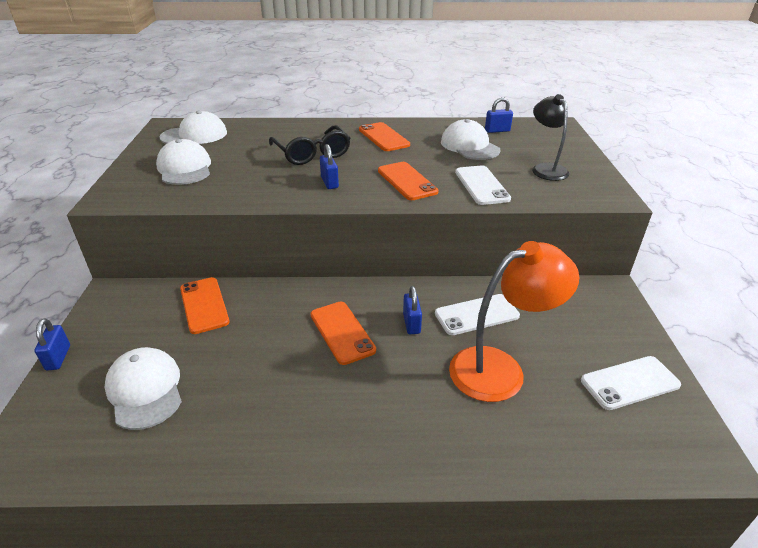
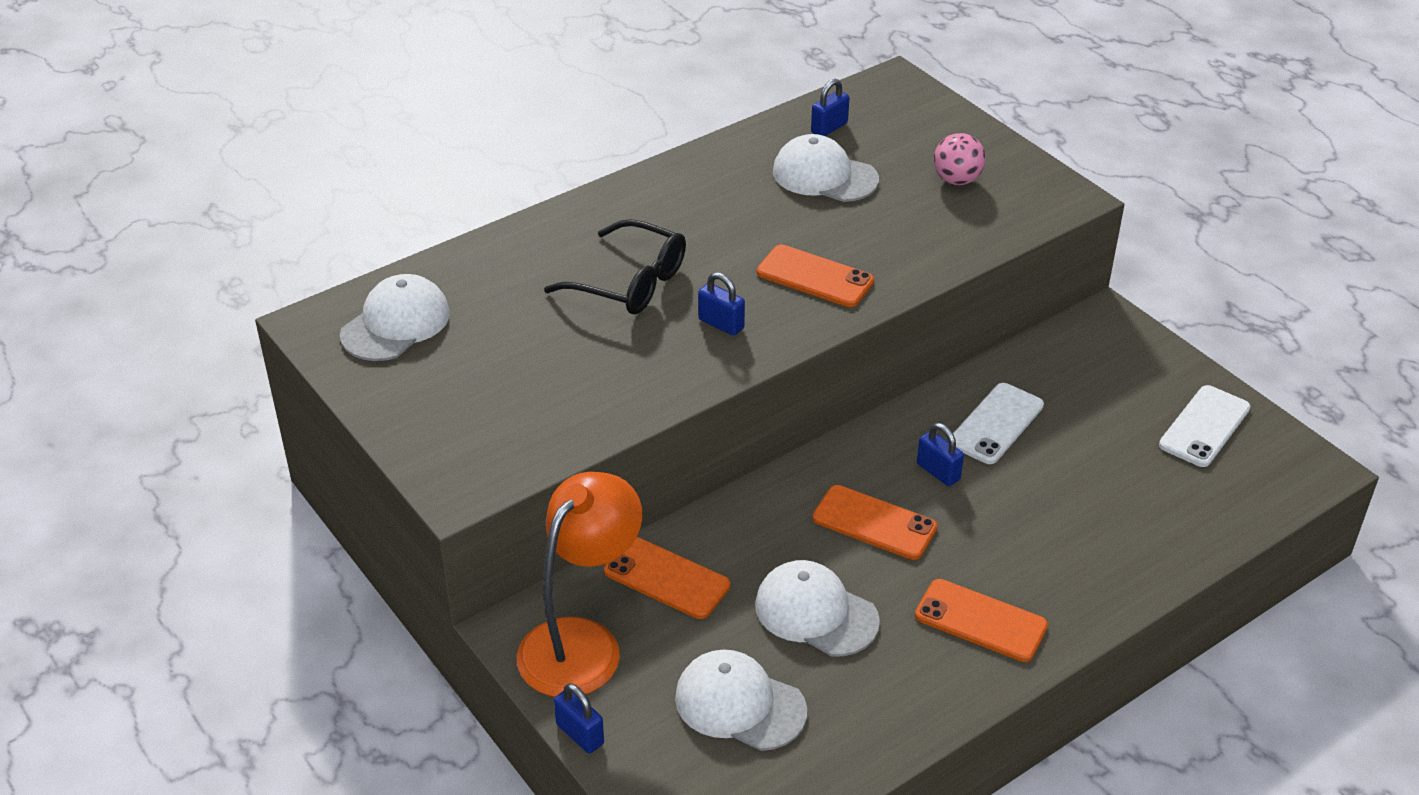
camera: 35 degrees left, 5 degrees up
white cap [156,139,211,185] -> white cap moved to [755,560,880,657]
orange phone [359,122,410,151] -> orange phone moved to [915,579,1048,662]
orange lamp [449,241,580,402] -> orange lamp moved to [517,472,642,697]
white phone [455,166,511,205] -> none
black lamp [532,94,569,181] -> pink ball [934,133,986,185]

